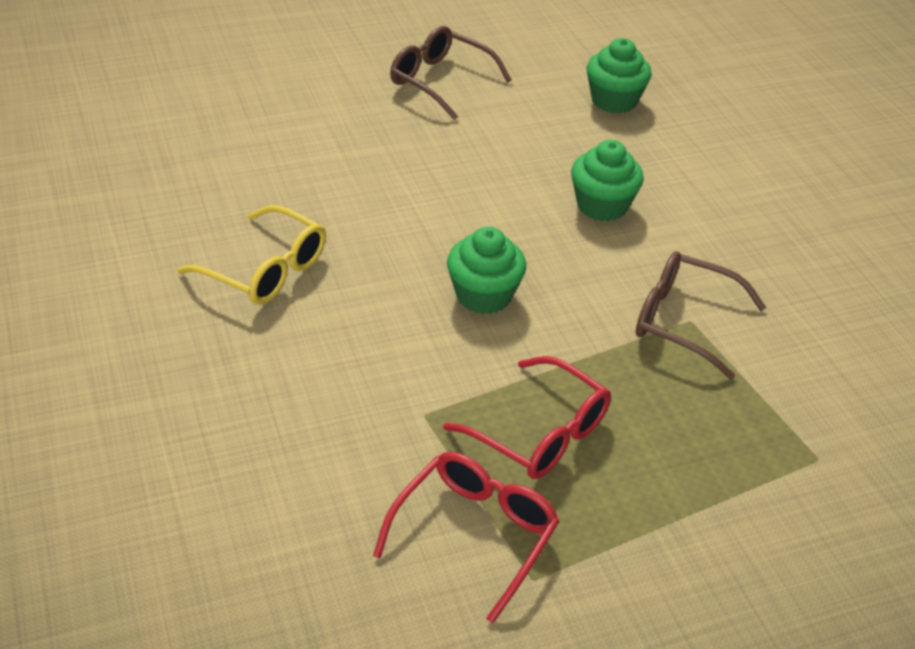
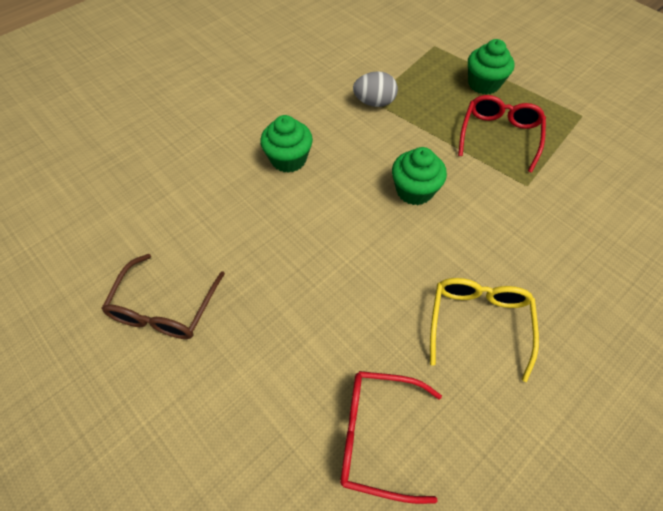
camera: 110 degrees left, 15 degrees up
red glasses [373,452,560,623] -> red glasses moved to [340,371,442,504]
green cupcake [587,38,652,114] -> green cupcake moved to [468,39,515,95]
brown glasses [636,251,766,379] -> grey egg [353,71,398,107]

